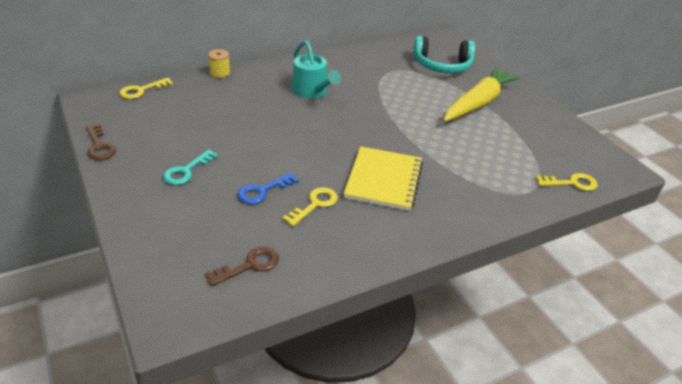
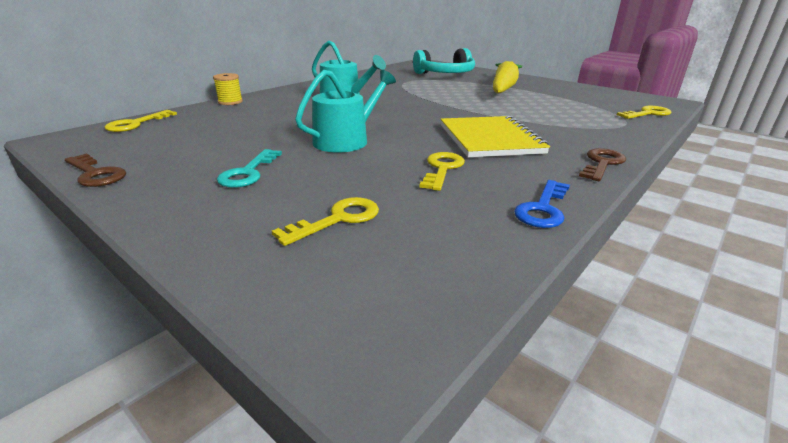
camera: 20 degrees left, 10 degrees down
brown key [205,247,279,286] -> brown key moved to [579,148,626,181]
blue key [238,173,299,204] -> blue key moved to [514,180,570,228]
none -> yellow key [272,197,379,246]
none -> turquoise watering can [295,70,396,152]

